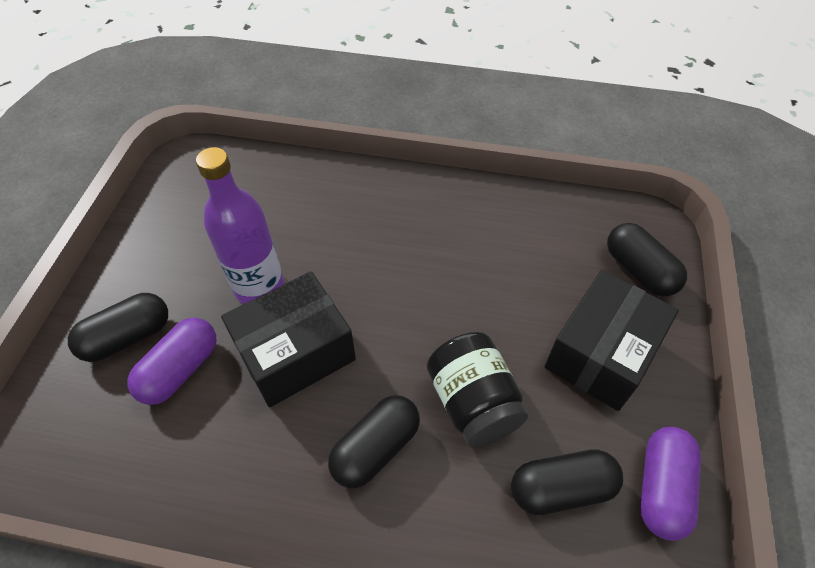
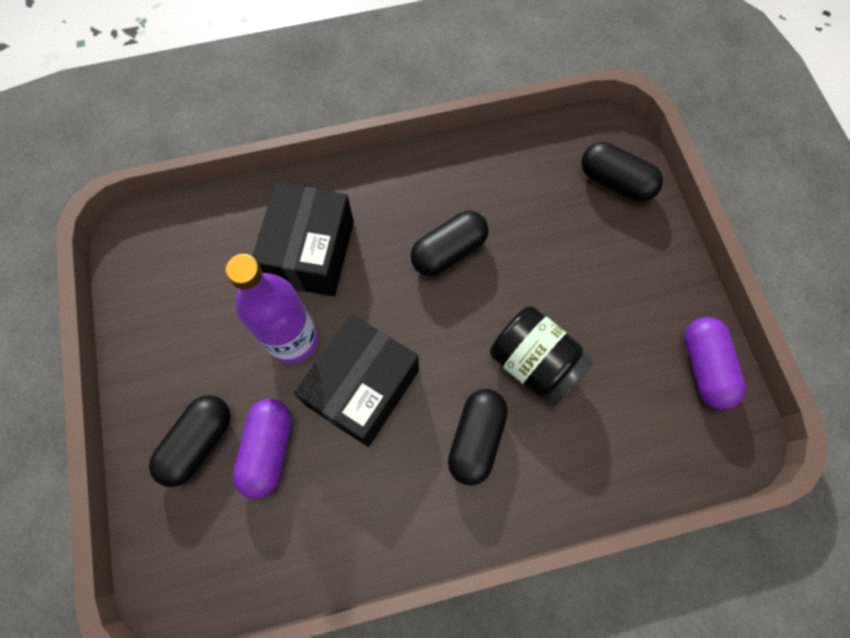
camera: 25 degrees left, 15 degrees up
black capsule [511,449,623,515] -> black capsule moved to [410,211,489,276]
black box [544,270,679,411] -> black box moved to [252,183,354,296]

